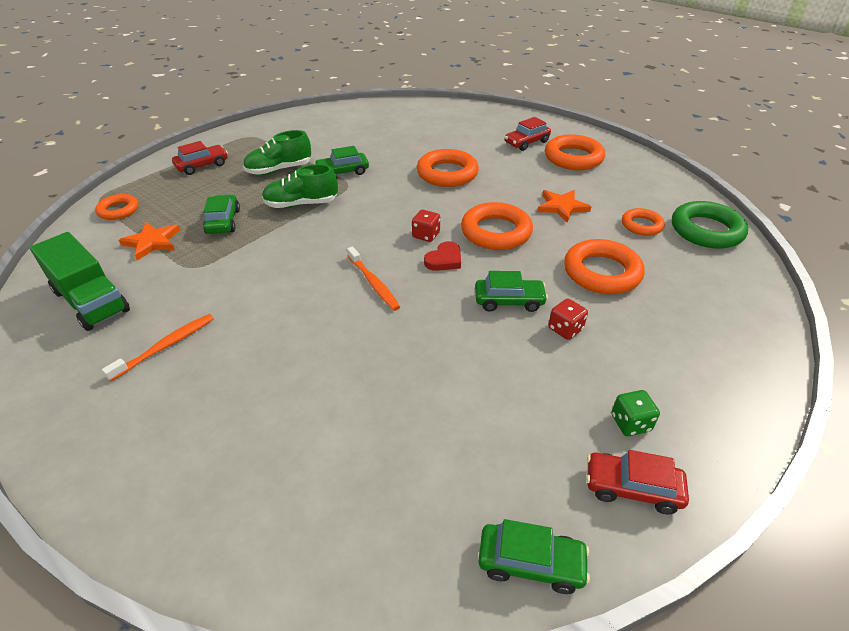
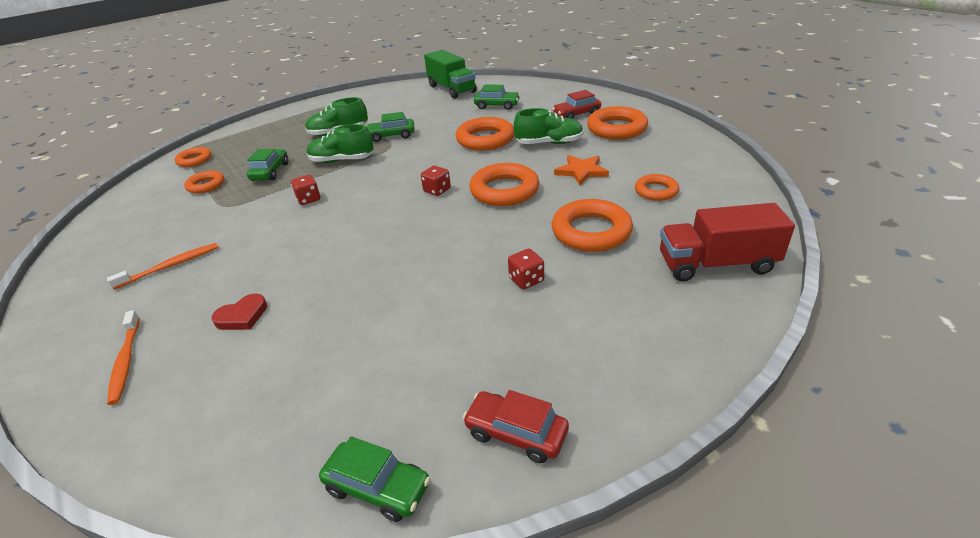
camera: 15 degrees right, 5 degrees down
green truck [30,232,130,331] -> green truck moved to [424,50,477,99]
orange star [119,222,180,260] -> orange ring [184,171,224,194]
red car [172,141,228,175] -> none
orange toothbrush [347,247,400,311] -> orange toothbrush moved to [107,310,140,405]
red heart [424,241,461,271] -> red heart moved to [212,294,267,330]
green car [475,271,548,312] -> green car moved to [474,85,520,110]
green dice [611,390,660,436] -> none
green ring [672,201,748,249] -> none
none -> red dice [291,175,320,205]
none -> green shoe [513,108,584,144]
none -> red truck [660,203,795,282]

